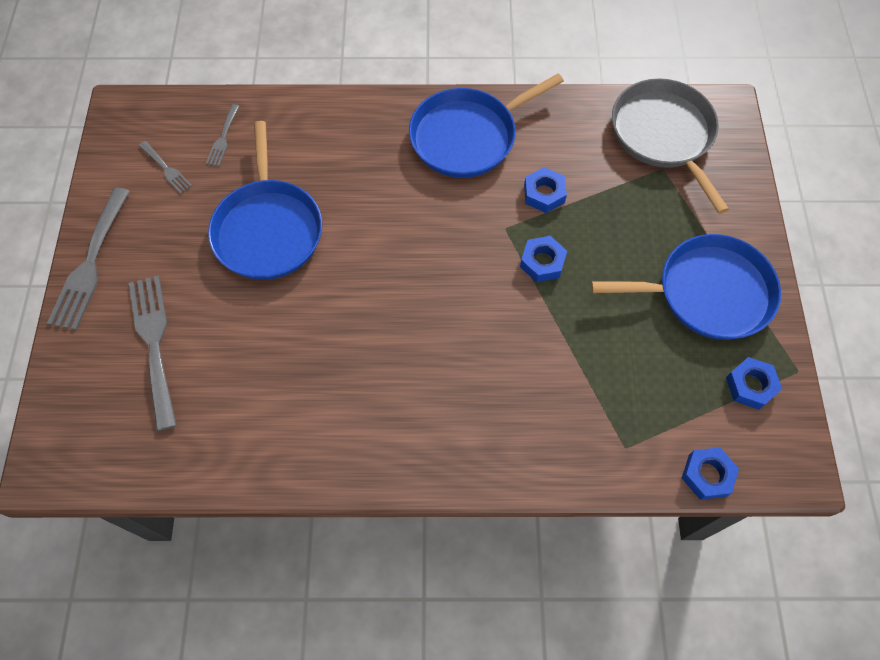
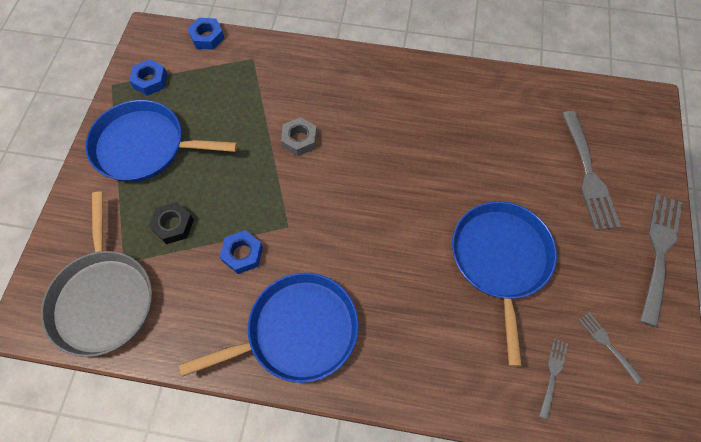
camera: 170 degrees left, 0 degrees up
blue nut [520,236,567,282] -> none
none -> black nut [149,202,194,244]
none -> grey nut [281,117,317,156]

